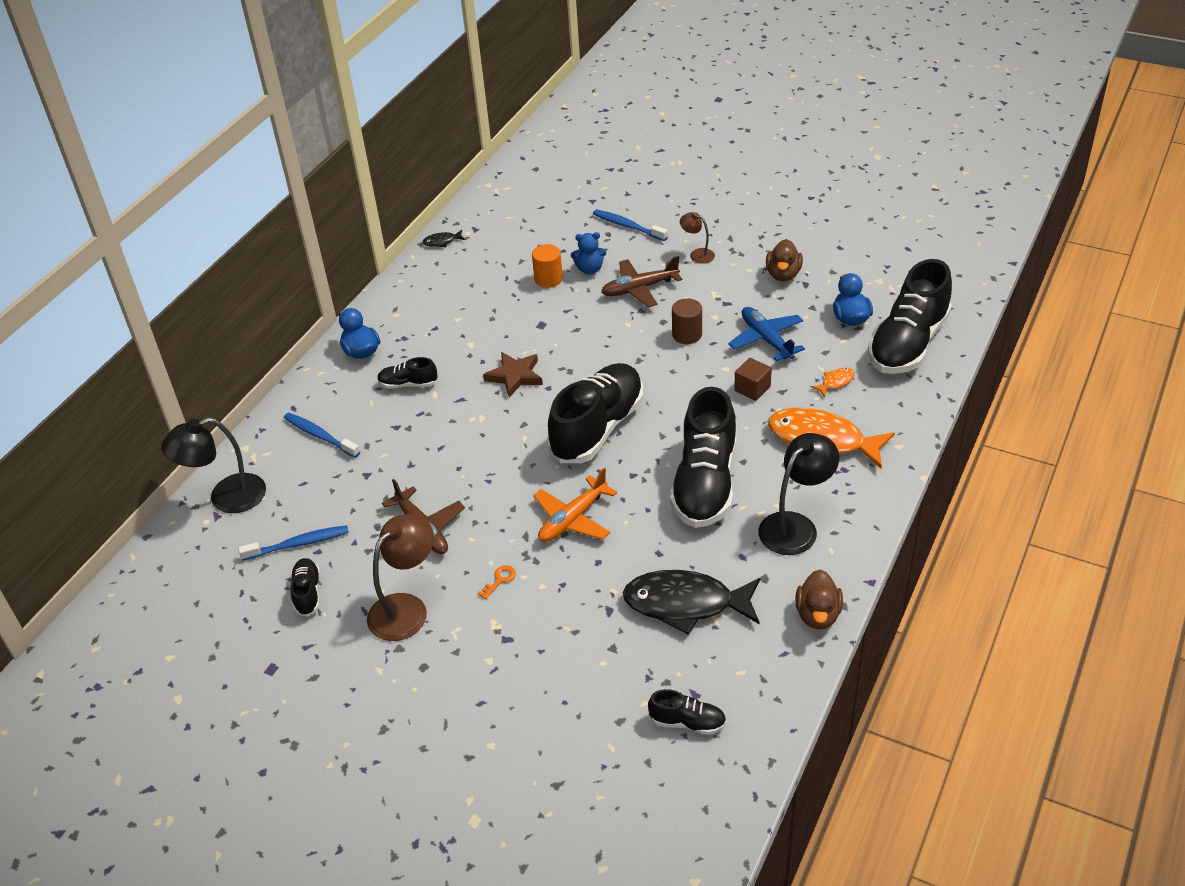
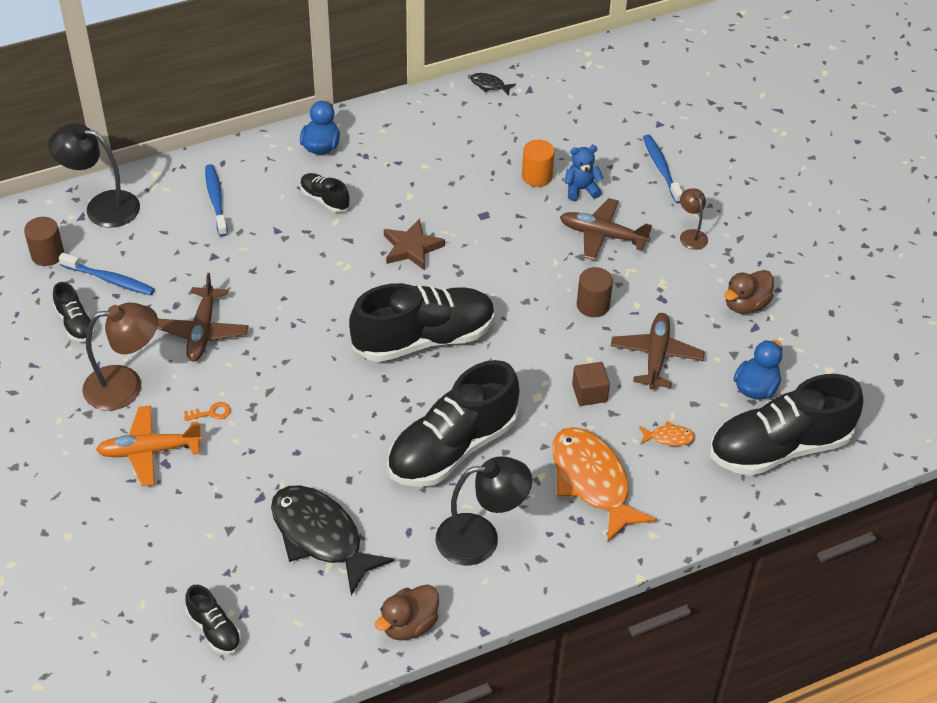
camera: 35 degrees right, 5 degrees up
black shoe [291,558,320,616] -> black shoe turned 120 degrees clockwise [53,282,95,342]
orange plane [533,468,617,542] -> orange plane moved to [96,406,203,486]
blue teddy bear [571,232,606,275] -> blue teddy bear turned 135 degrees clockwise [564,145,603,201]
blue plane [728,307,805,361] -> brown plane [611,313,705,390]
none -> brown cylinder [24,217,64,266]

